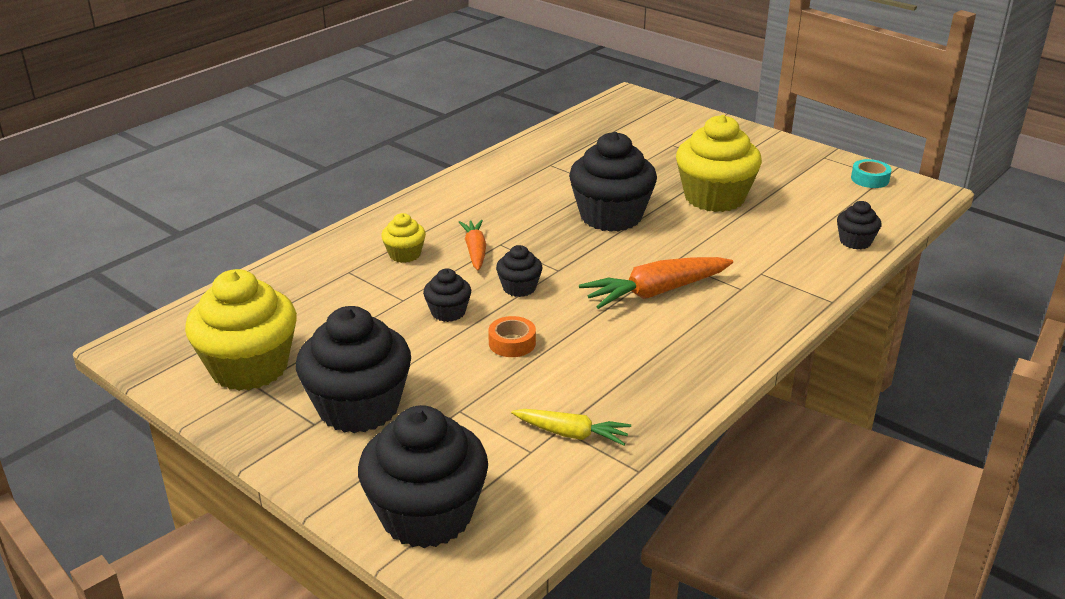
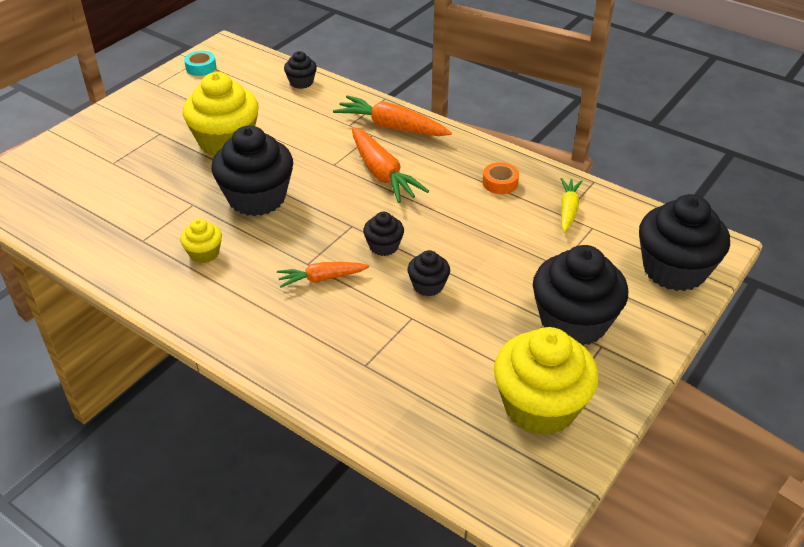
camera: 95 degrees left, 10 degrees up
yellow cupcake [381,213,426,263] -> yellow cupcake moved to [180,219,222,263]
orange tape [488,316,536,357] -> orange tape moved to [483,162,519,194]
none -> orange carrot [333,95,452,136]

